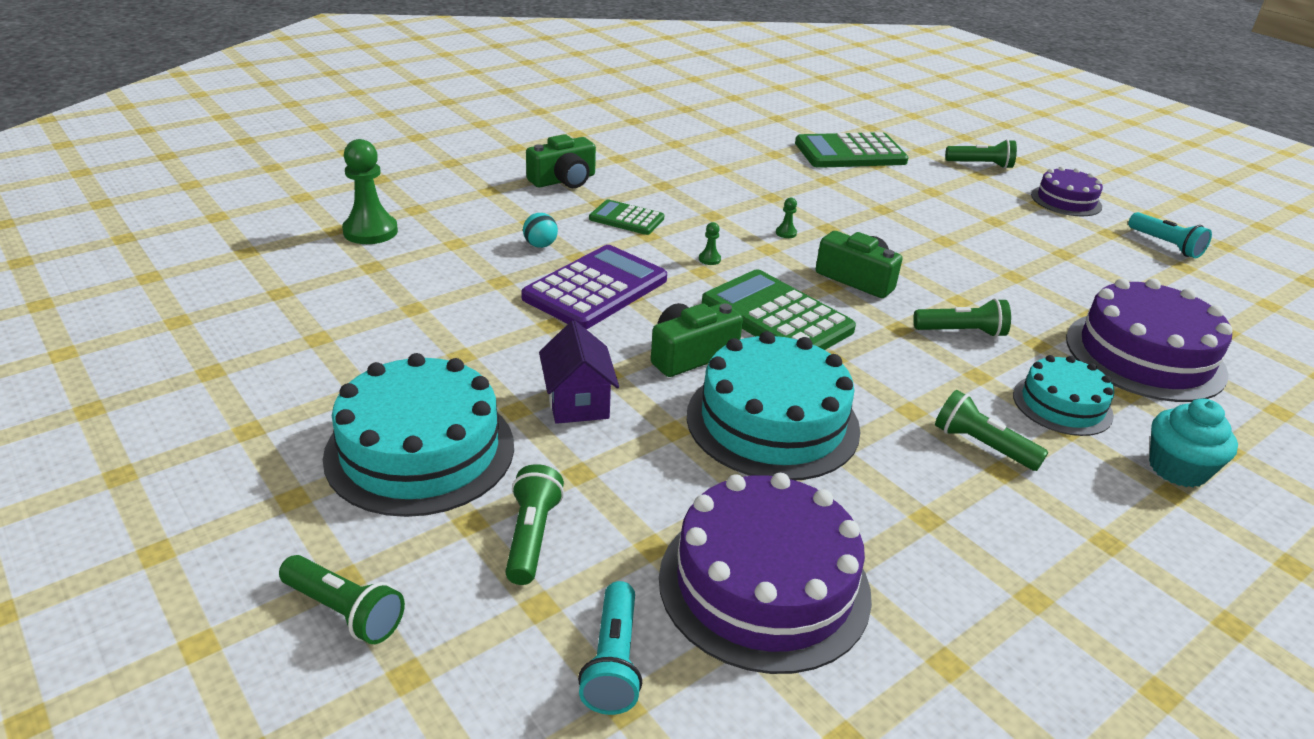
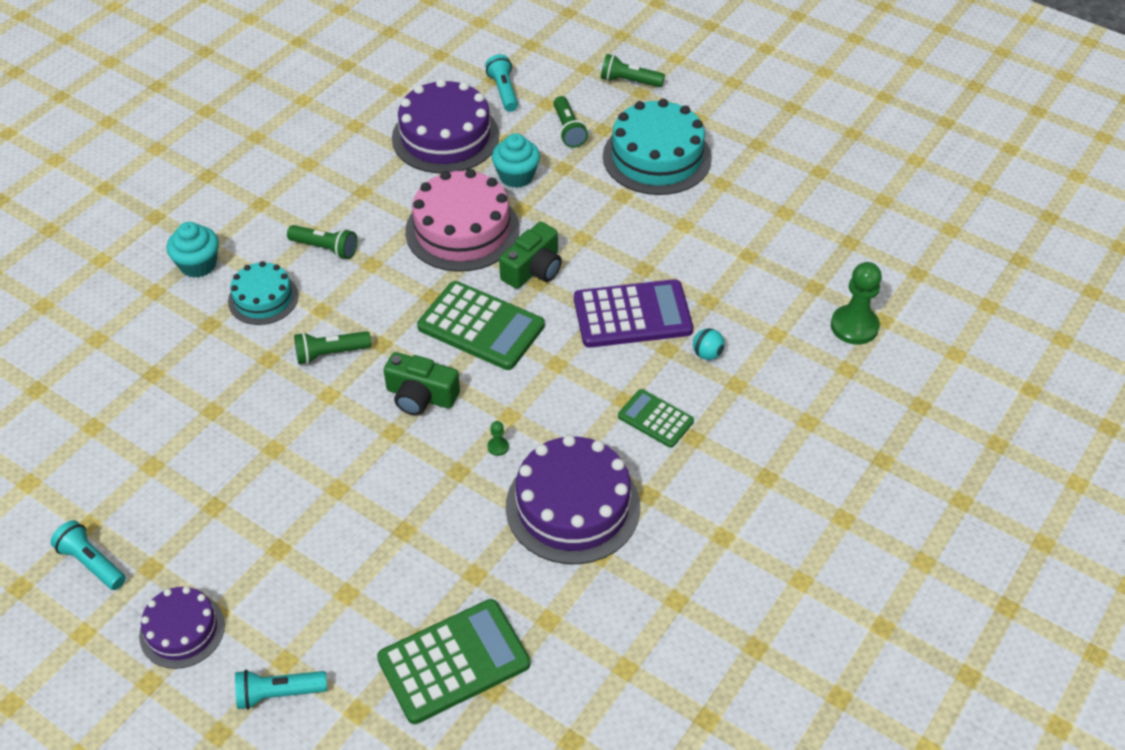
camera: 165 degrees right, 15 degrees up
purple calculator [521,245,667,329] -> purple calculator turned 120 degrees counterclockwise [574,279,693,348]
green camera [526,134,596,188] -> none
purple house [539,320,619,424] -> none
green calculator [589,200,664,235] -> green calculator turned 150 degrees counterclockwise [618,389,694,448]
turquoise cake [687,331,860,480] -> pink cake [405,169,520,272]
green pawn [699,222,721,265] -> none
green flashlight [945,139,1017,169] -> turquoise flashlight [235,670,327,710]
purple cake [1066,278,1233,402] -> purple cake moved to [506,435,640,564]
none -> turquoise cupcake [492,133,540,188]

